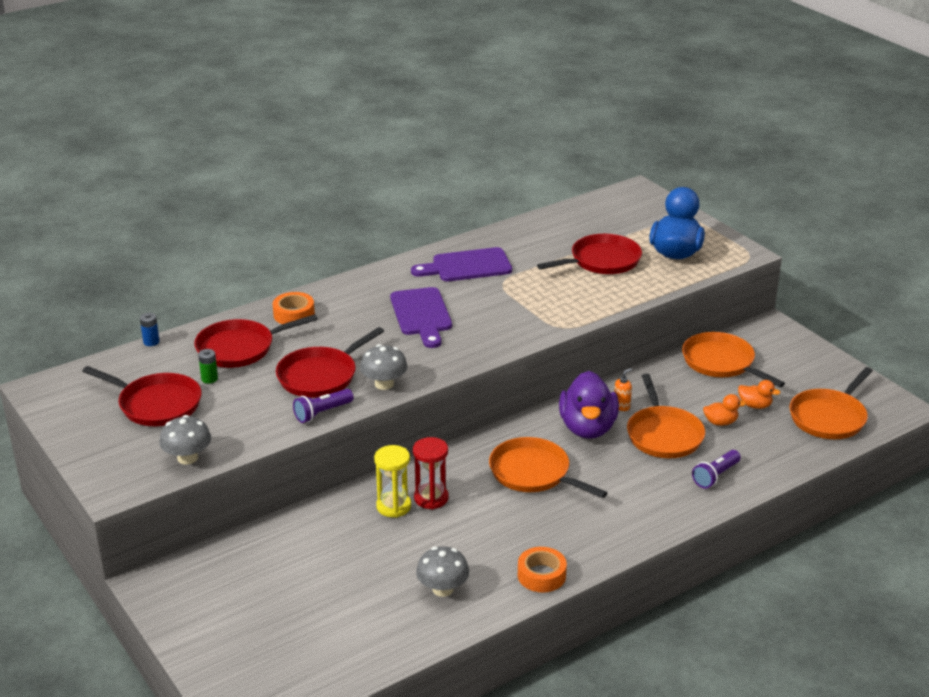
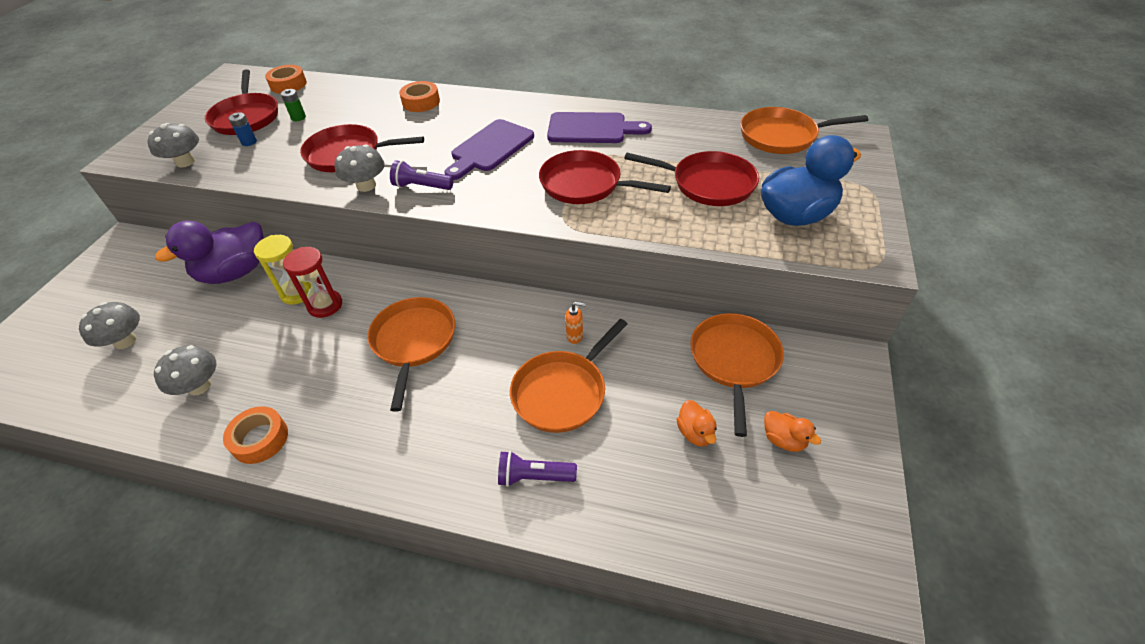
camera: 50 degrees right, 15 degrees up
blue battery [140,313,160,346] -> blue battery moved to [228,113,257,146]
red pan [194,314,318,368] -> red pan moved to [539,150,671,204]
purple flashlight [293,389,354,423] -> purple flashlight moved to [390,160,453,190]
purple cutting board [411,247,512,281] -> purple cutting board turned 150 degrees clockwise [547,112,652,143]
purple duck [559,371,619,439] -> purple duck moved to [155,220,264,284]
orange duck [703,394,746,426] -> orange duck moved to [764,411,821,452]
orange pan [789,367,873,439] -> orange pan moved to [740,107,868,154]
none -> grey mushroom [79,302,140,349]
none -> orange tape [265,65,307,94]

